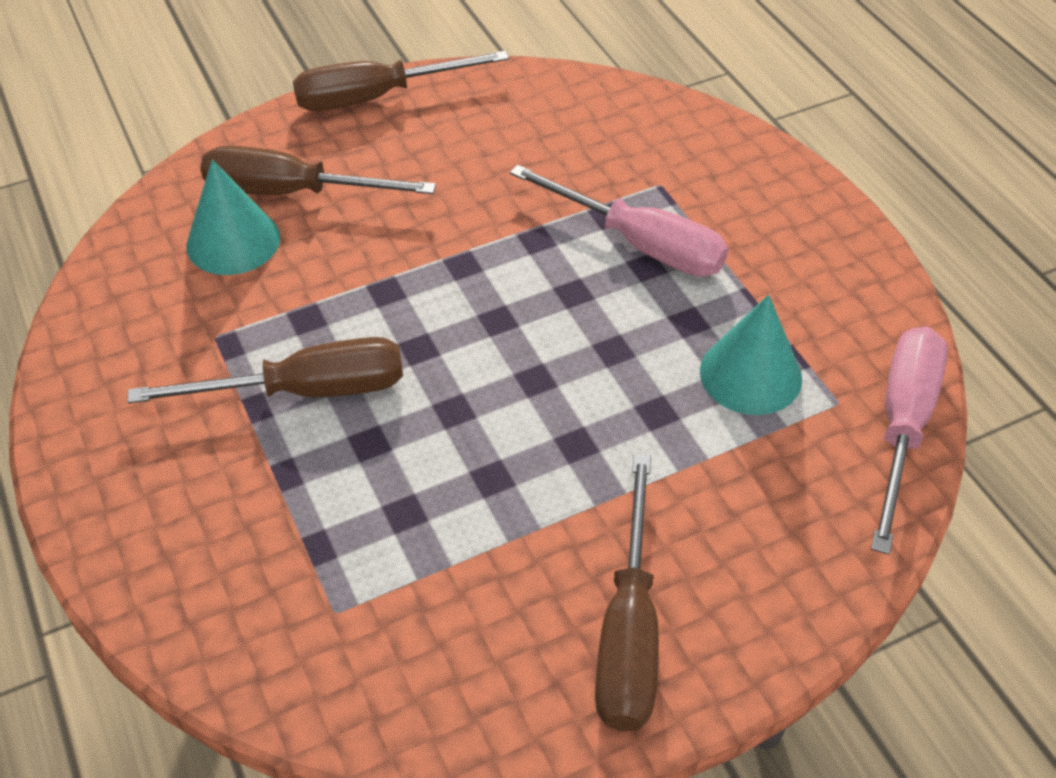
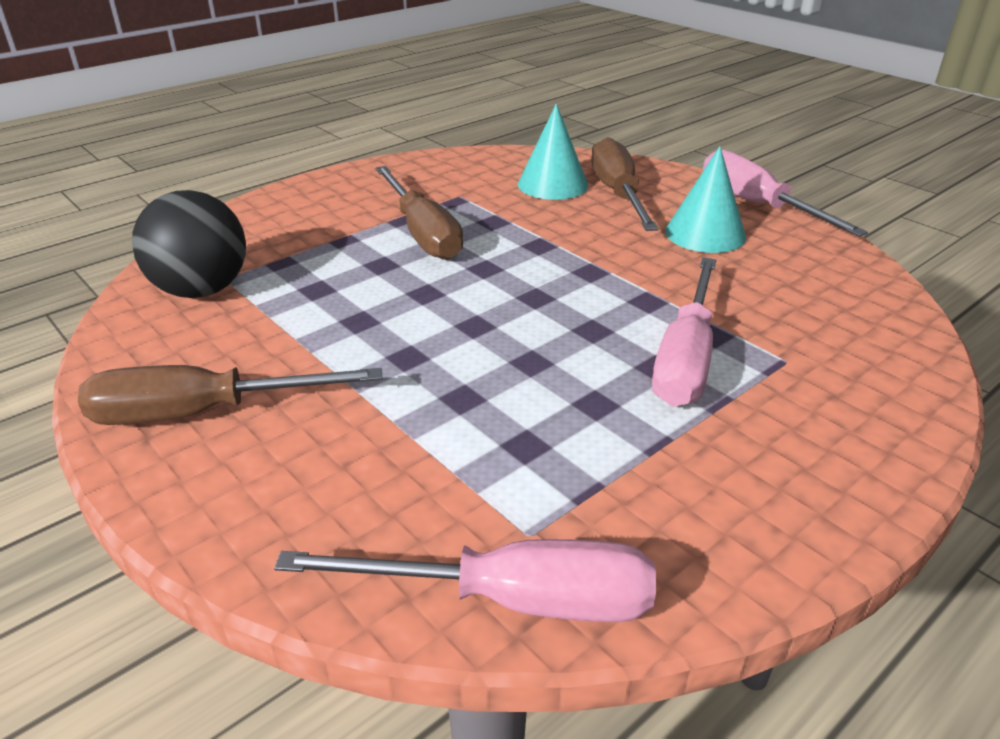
camera: 75 degrees right, 15 degrees down
brown screwdriver [293,51,509,111] -> pink screwdriver [703,150,868,237]
turquoise cone [700,295,802,415] -> turquoise cone moved to [665,146,746,253]
none -> black ball [132,190,246,298]

